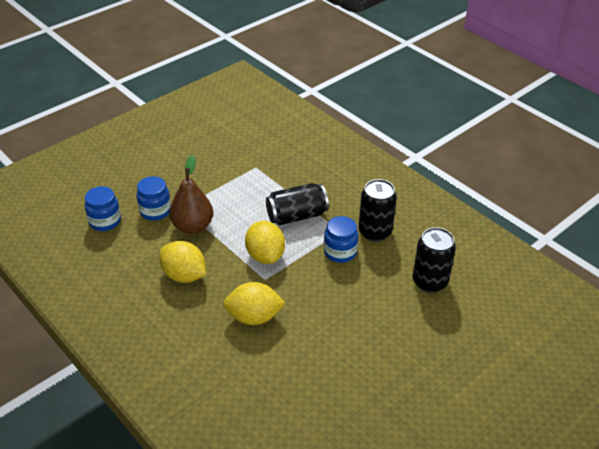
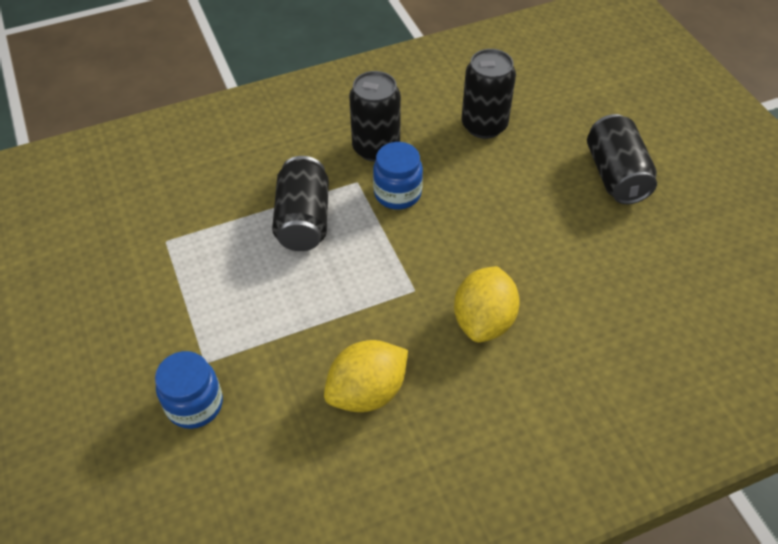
camera: 70 degrees left, 10 degrees up
blue jar [85,186,121,231] -> none
brown pear [169,155,213,234] -> none
yellow lemon [245,221,285,264] -> none
none -> black can [587,114,657,204]

